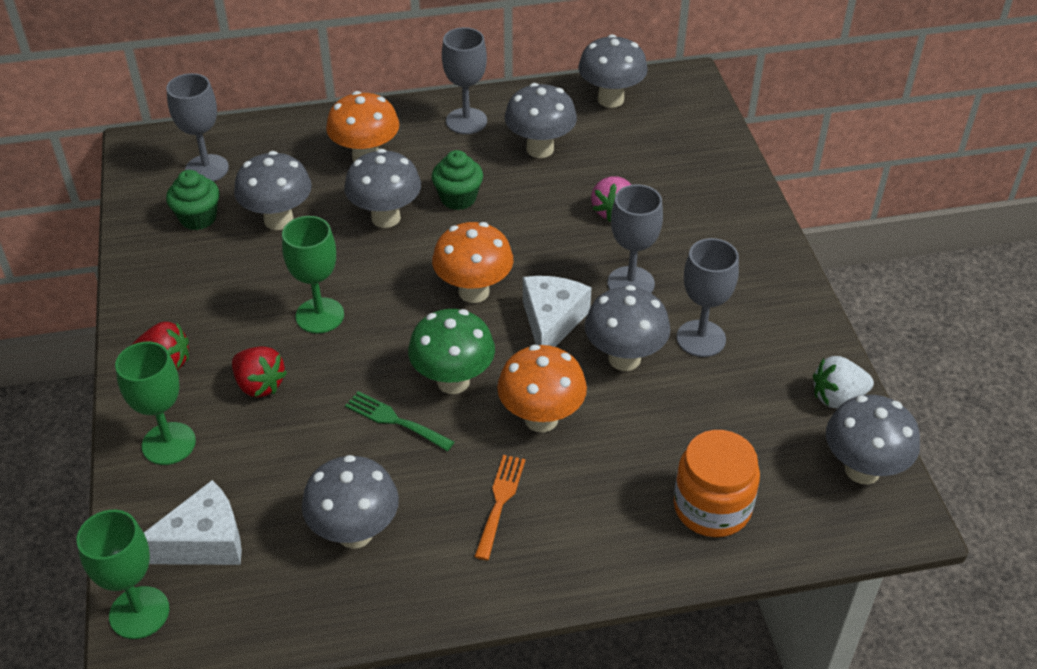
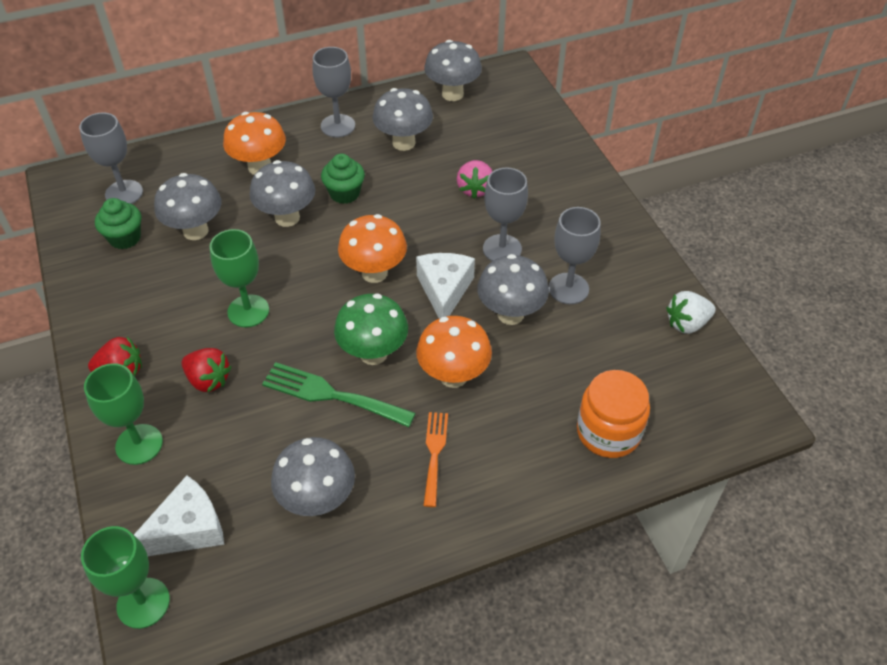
camera: 10 degrees left, 5 degrees up
green fork [345,391,454,451] -> green fork [262,362,416,427], size x1.54
grey mushroom [826,395,920,484] -> none

